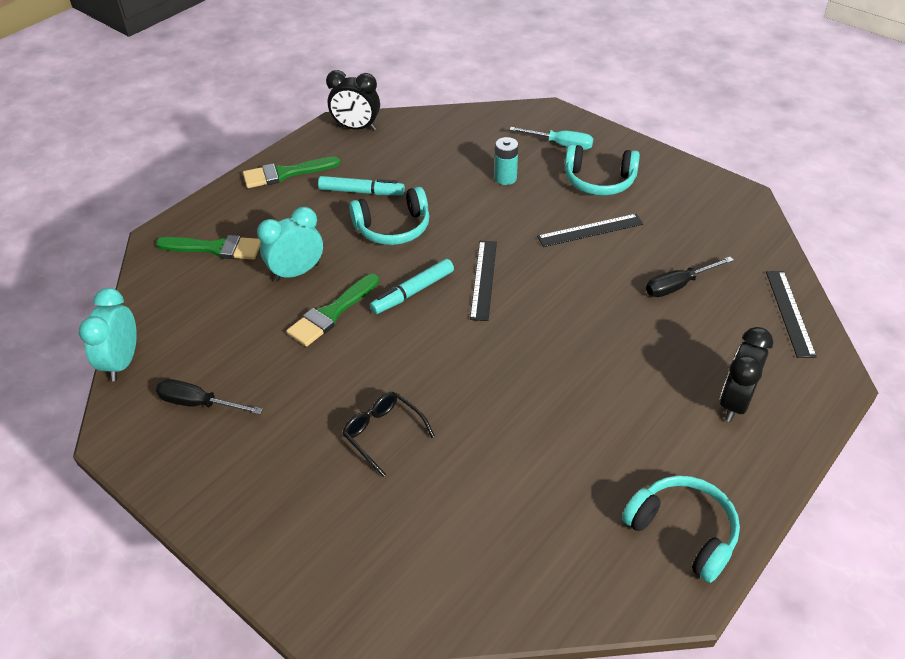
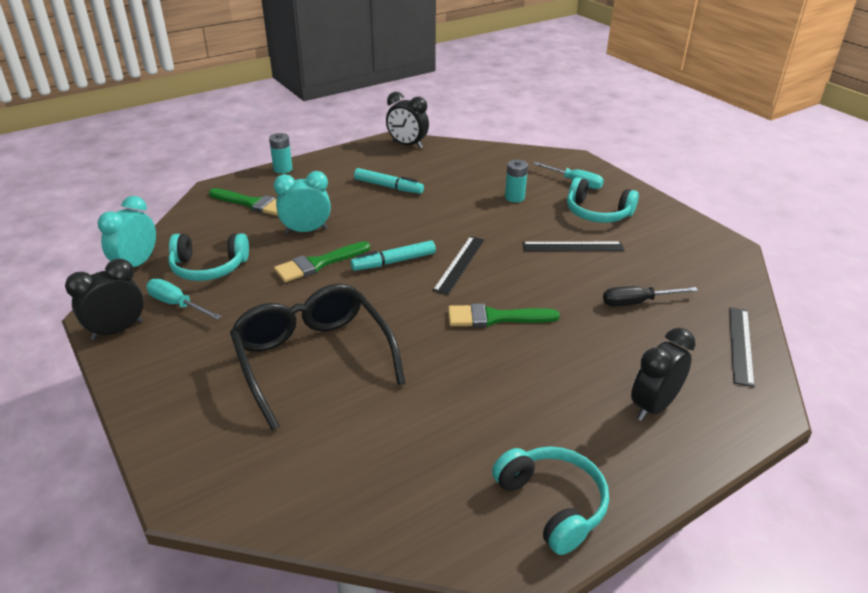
camera: 15 degrees right, 10 degrees down
black screwdriver [156,379,263,415] -> turquoise screwdriver [146,279,222,320]
green brush [243,157,341,188] -> green brush moved to [448,303,560,327]
black glasses [342,392,435,477] -> black glasses [230,284,405,430], size x2.10
turquoise headphones [349,187,429,245] -> turquoise headphones moved to [168,233,249,281]
none -> black clock [65,259,144,340]
none -> turquoise battery [269,133,293,174]

